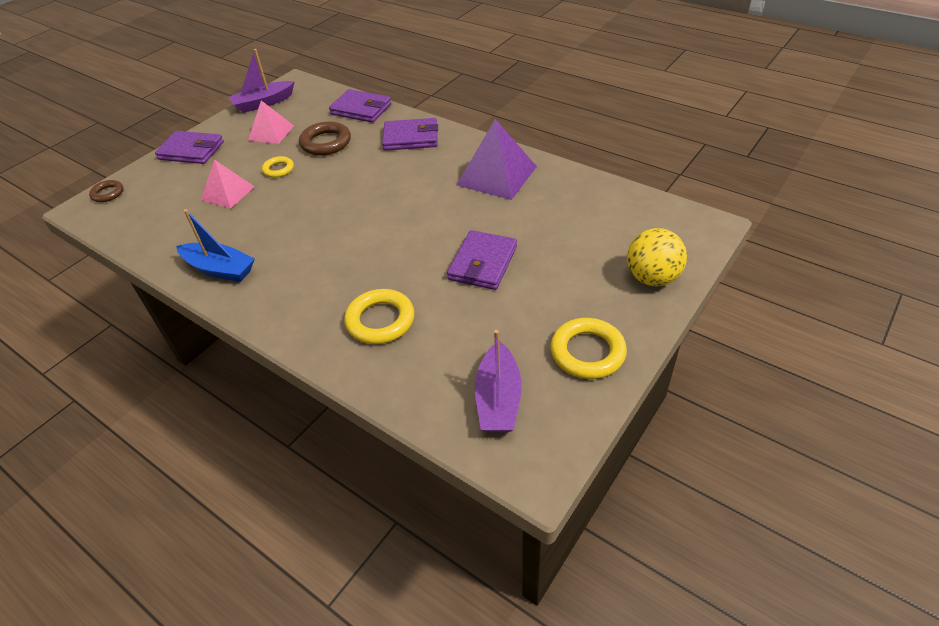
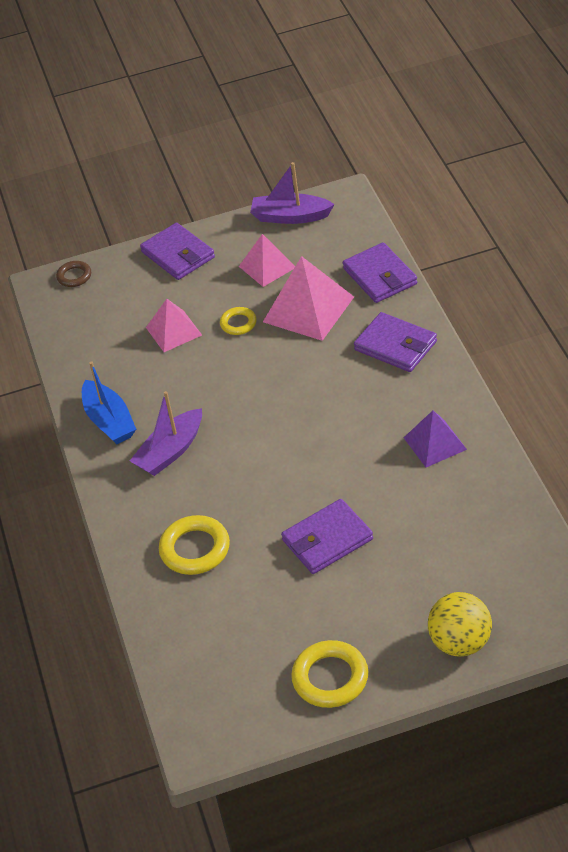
camera: 40 degrees right, 0 degrees up
brown ring [299,121,351,155] -> pink pyramid [263,256,354,341]
purple pyramid [457,119,537,200] -> purple pyramid [404,410,467,467], size x0.63
purple boat [475,330,522,433] -> purple boat moved to [130,391,202,476]

